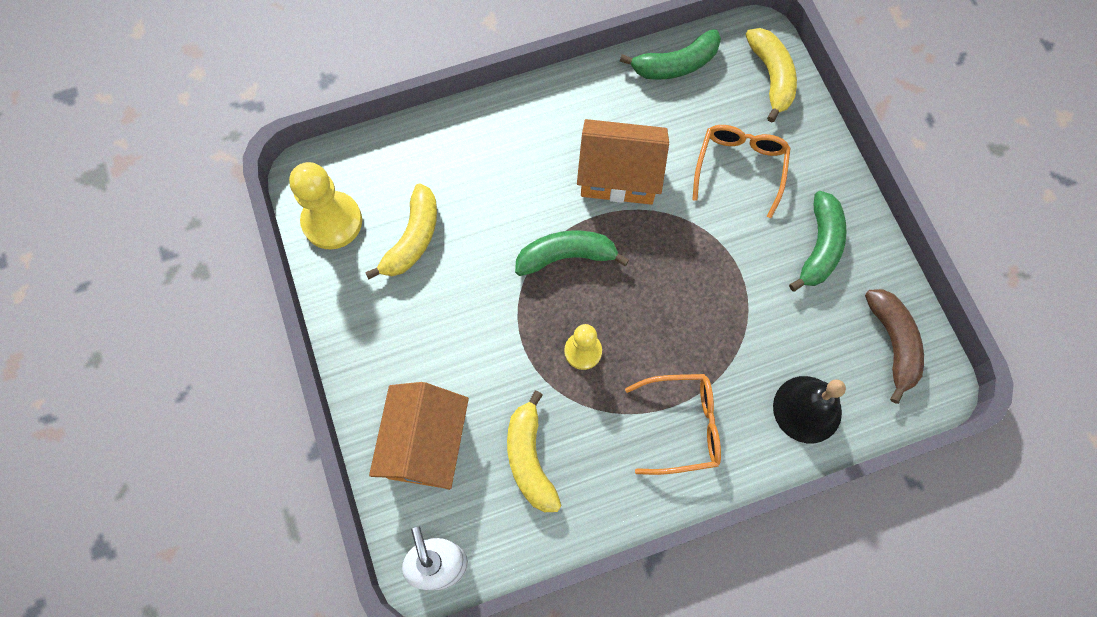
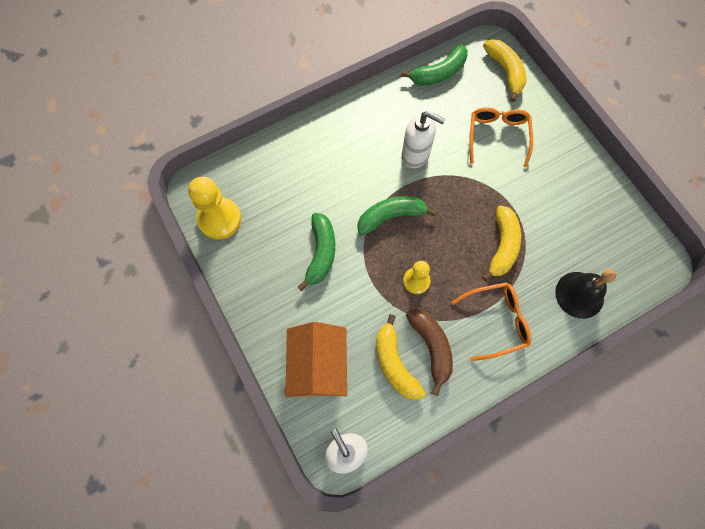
camera: 10 degrees left, 0 degrees up
yellow banana [365,184,437,280] -> yellow banana moved to [482,205,521,281]
orange house [577,119,669,205] -> white soap dispenser [402,111,445,168]
green banana [789,191,847,292] -> green banana moved to [297,213,335,291]
brown banana [865,289,924,404] -> brown banana moved to [406,309,453,396]

